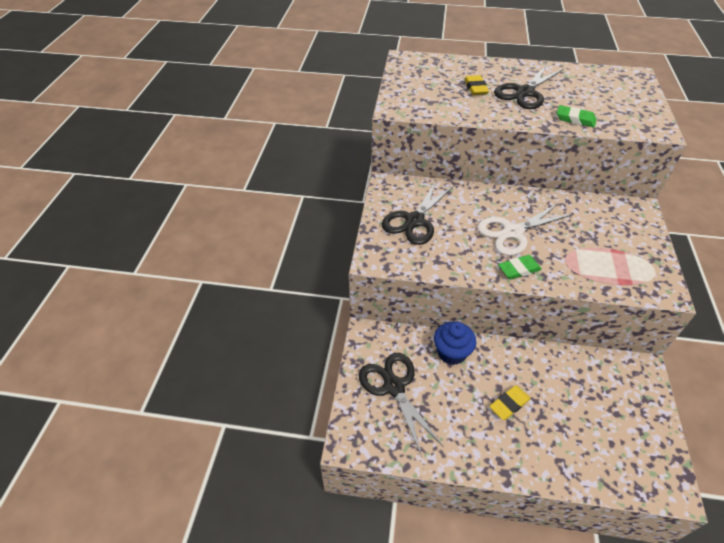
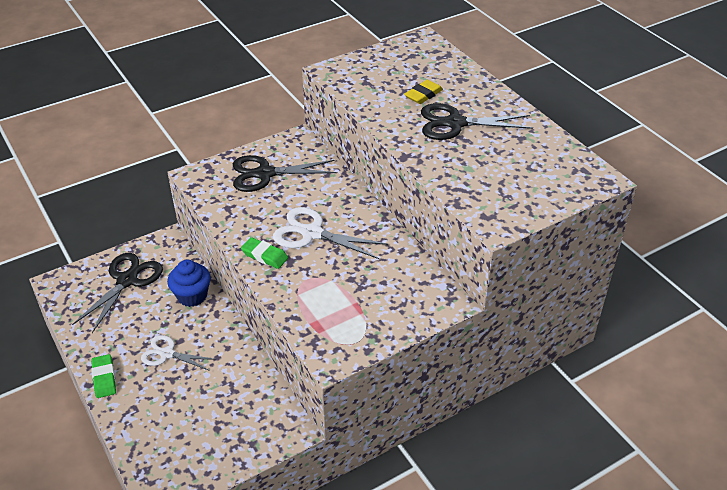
camera: 50 degrees right, 5 degrees down
yellow eraser [489,385,531,420] -> white scissors [141,335,216,371]
green eraser [557,105,597,127] -> green eraser moved to [91,354,116,398]

